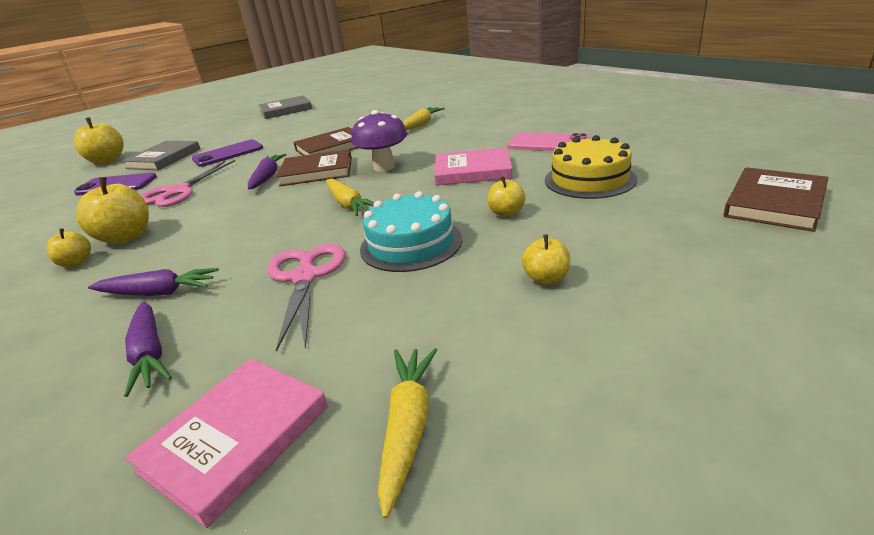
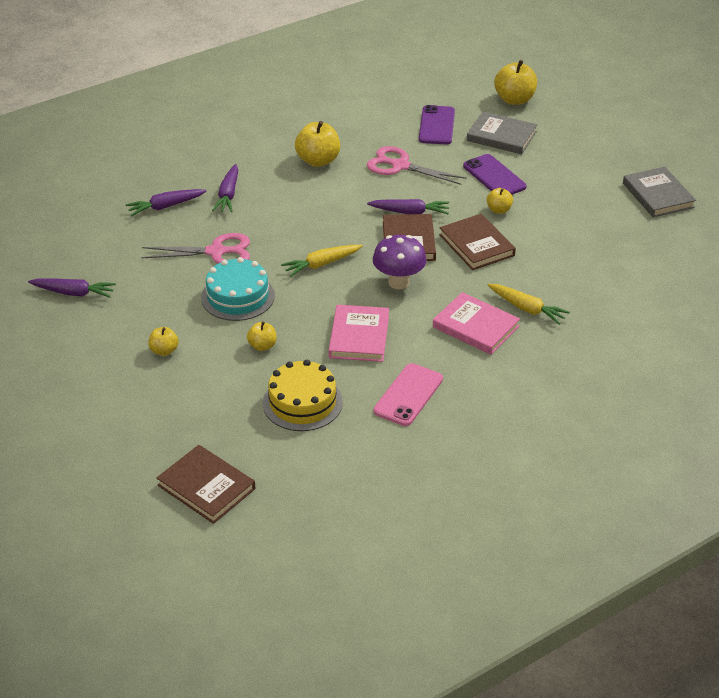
camera: 90 degrees right, 10 degrees up
yellow apple [47,228,91,267] -> yellow apple moved to [486,188,513,214]
pink book [125,358,328,528] -> pink book moved to [433,292,520,355]
yellow carrot [378,348,437,519] -> purple carrot [28,278,116,298]

